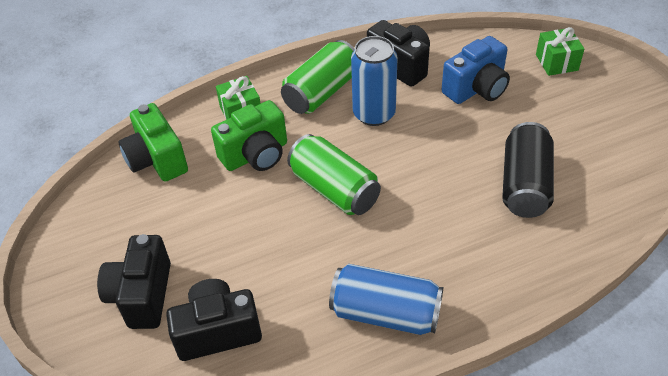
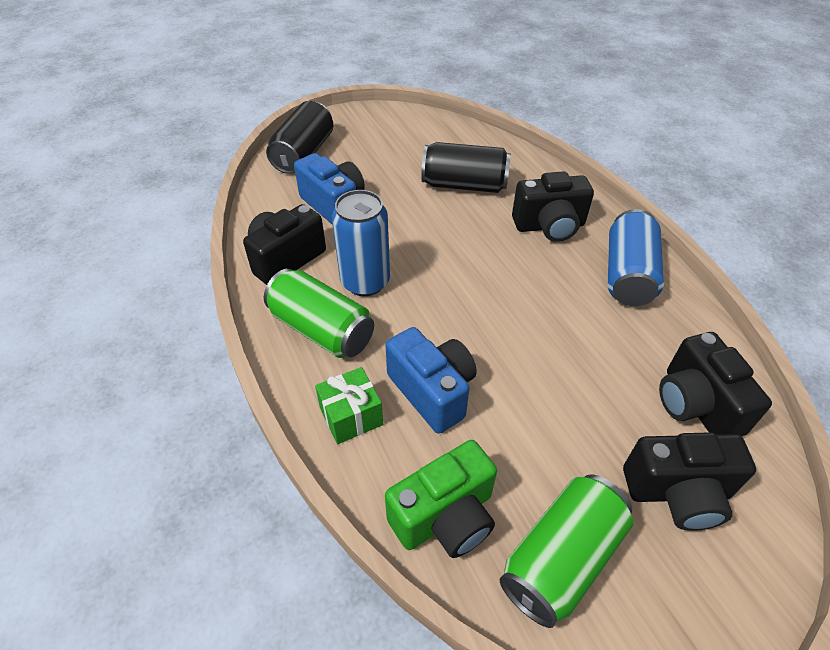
camera: 95 degrees left, 0 degrees up
green camera [211,100,287,171] -> blue camera [385,327,477,434]
green can [287,134,381,215] -> green can moved to [500,474,633,628]
green gift [536,27,584,76] -> black can [266,101,333,174]
none -> black camera [512,171,594,242]

